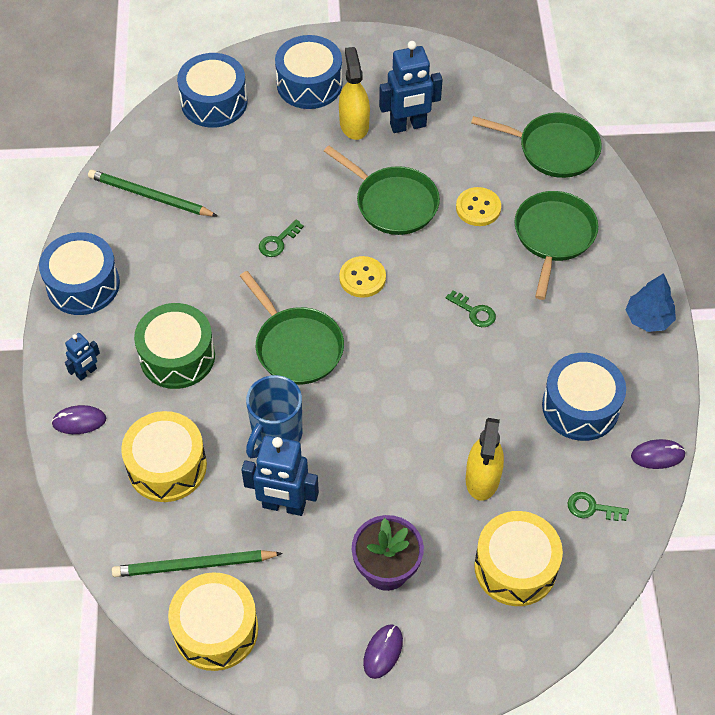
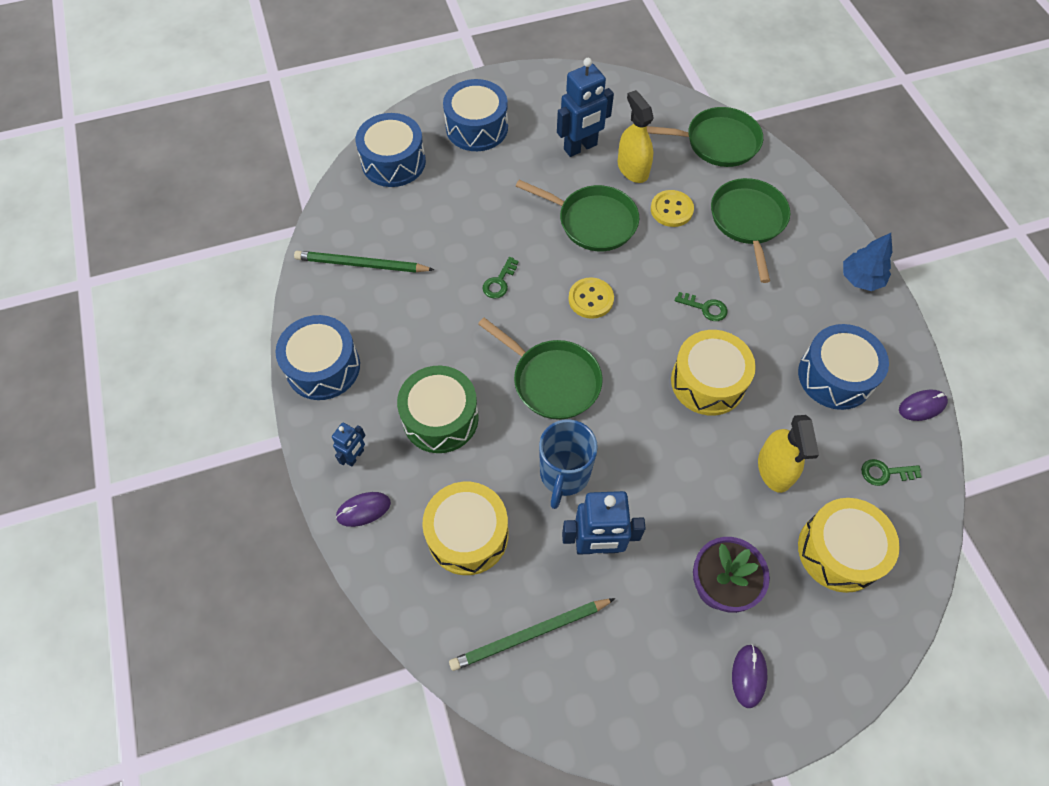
camera: 15 degrees left, 5 degrees up
yellow drum [168,572,258,671] -> yellow drum moved to [671,330,756,415]
yellow spray bottle [339,47,370,140] -> yellow spray bottle moved to [618,90,654,183]

